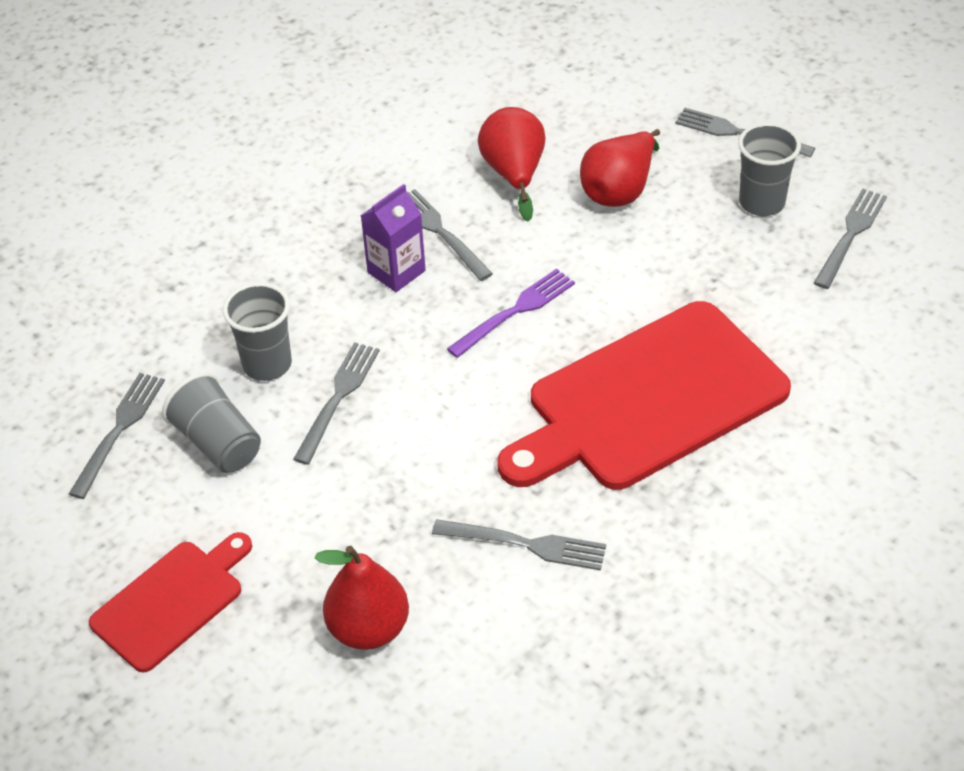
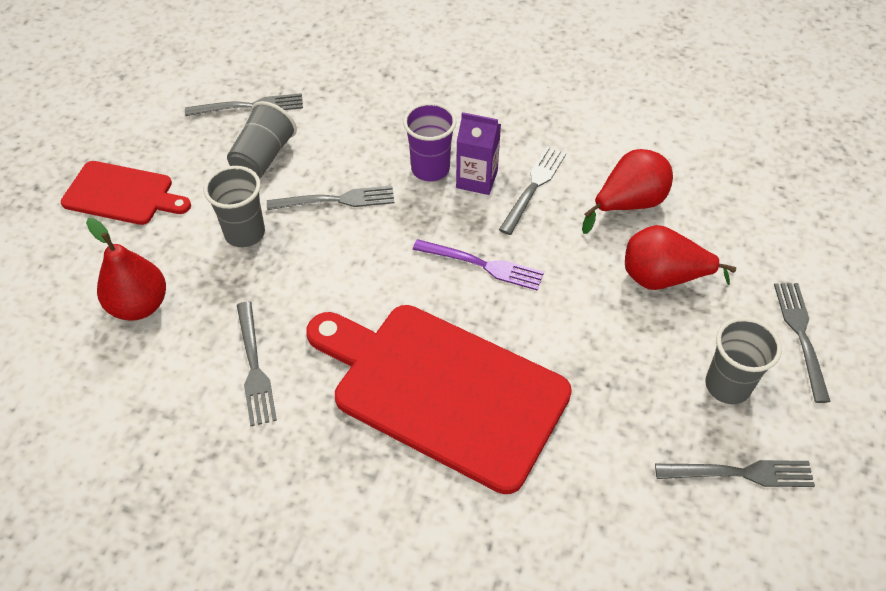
camera: 60 degrees right, 5 degrees up
grey cup [223,282,292,381] -> grey cup moved to [204,166,265,247]
none -> purple cup [403,102,457,181]

